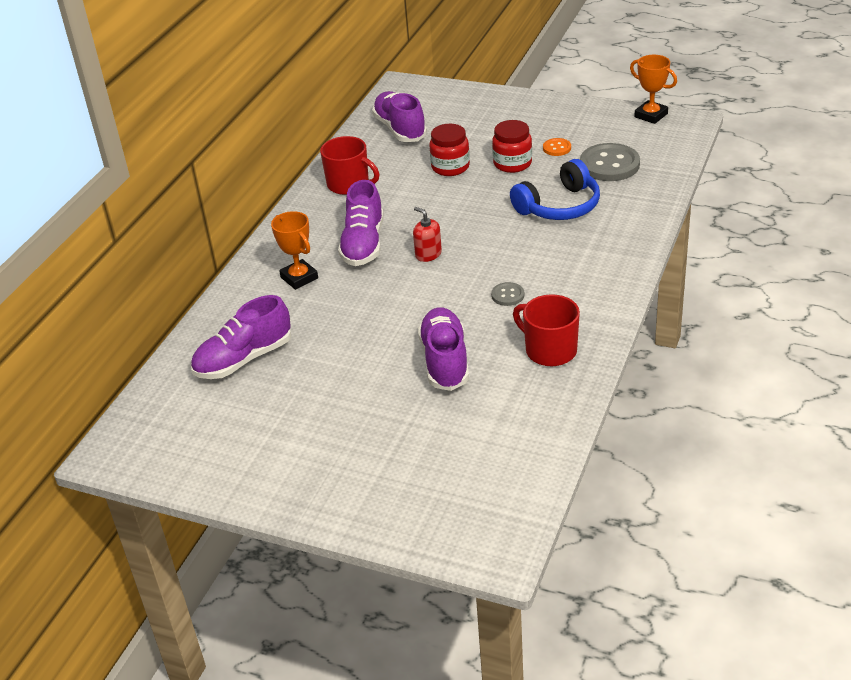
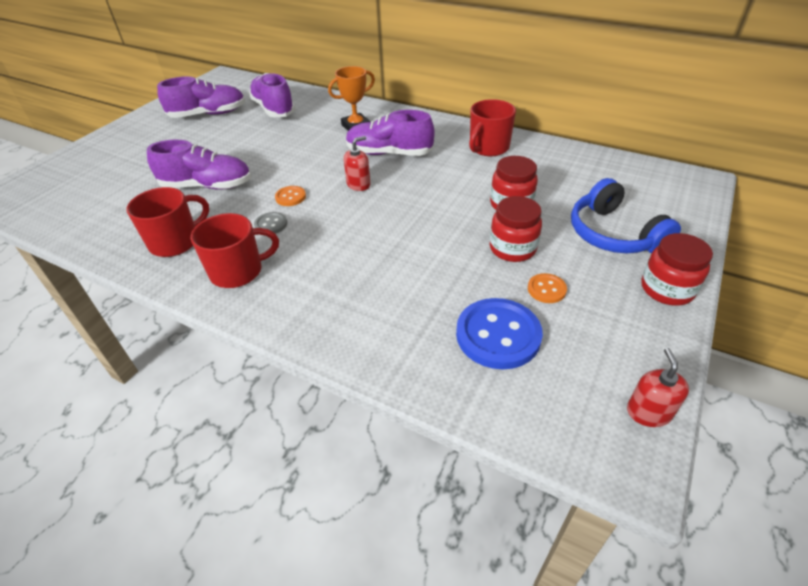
camera: 95 degrees right, 5 degrees up
purple shoe [372,91,427,142] -> purple shoe moved to [157,76,245,118]
blue headphones [510,159,600,220] -> blue headphones moved to [571,178,681,253]
grey button [580,143,640,181] -> blue button [456,298,543,369]
orange trophy [630,55,677,124] -> red soap dispenser [627,348,689,427]
none -> red mug [191,213,279,288]
none -> orange button [275,186,306,206]
none -> red jar [641,233,713,305]

